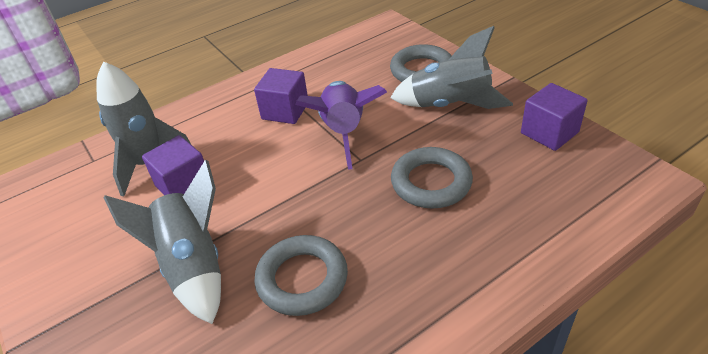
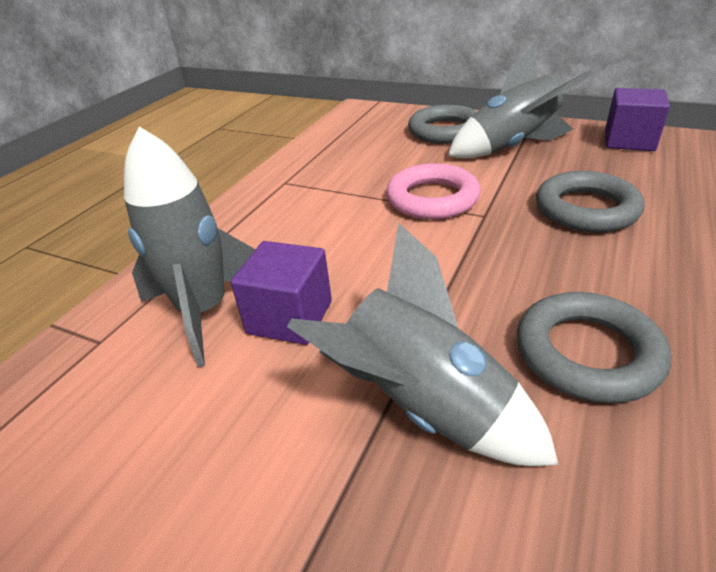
camera: 30 degrees left, 5 degrees down
purple cube [254,68,308,124] -> none
purple rocket [295,81,387,170] -> pink ring [386,163,481,220]

